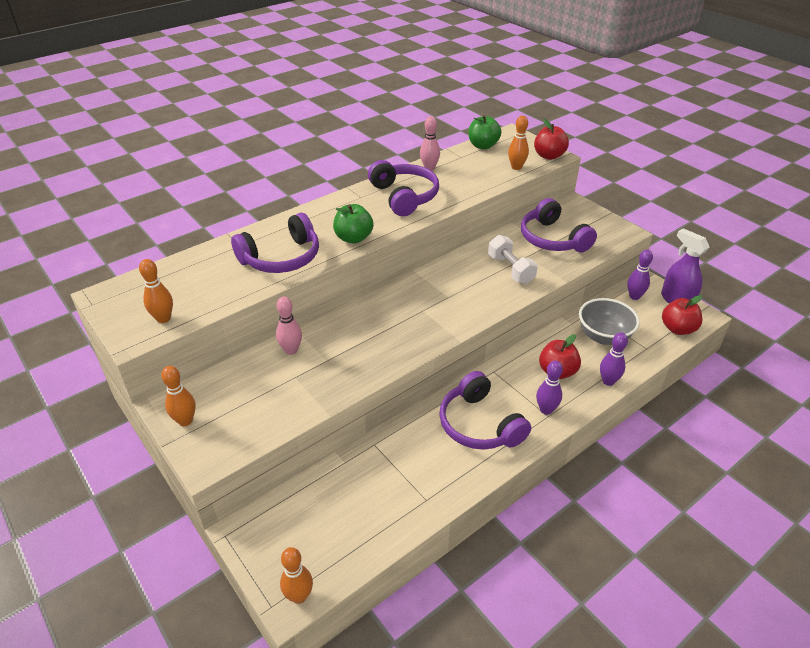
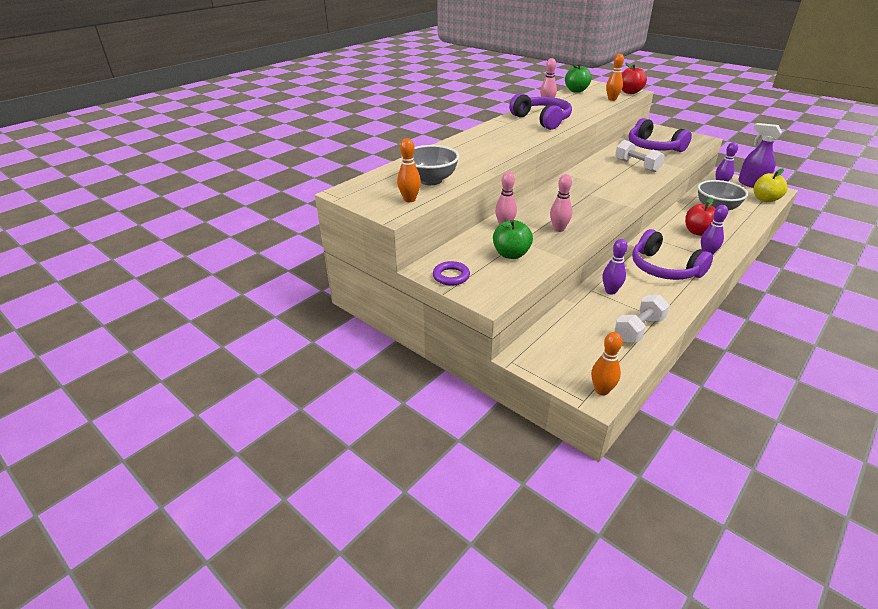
camera: 10 degrees left, 5 degrees down
orange bowling pin [161,366,196,426] -> purple ring [433,261,470,286]
purple headphones [231,213,319,273] -> none
green apple [333,204,374,244] -> green apple moved to [493,220,533,259]
purple bowling pin [600,332,628,386] -> purple bowling pin moved to [603,239,628,295]
red apple [662,295,702,335] -> yellow apple [753,169,788,202]
none -> grey bowl [402,145,459,185]
none -> pink bowling pin [550,174,572,232]
none -> white dumbbell [614,295,670,343]

